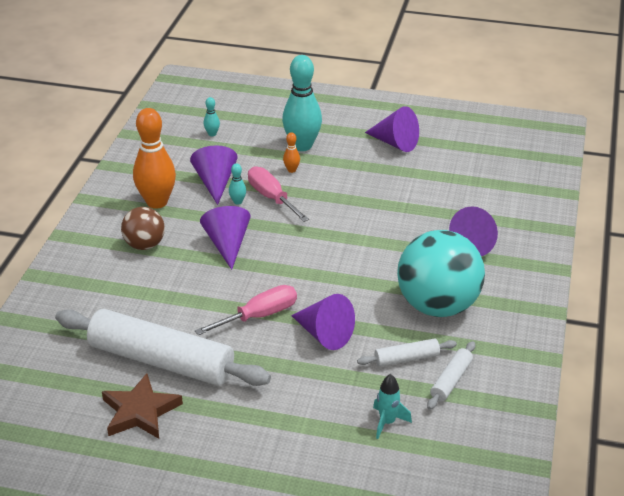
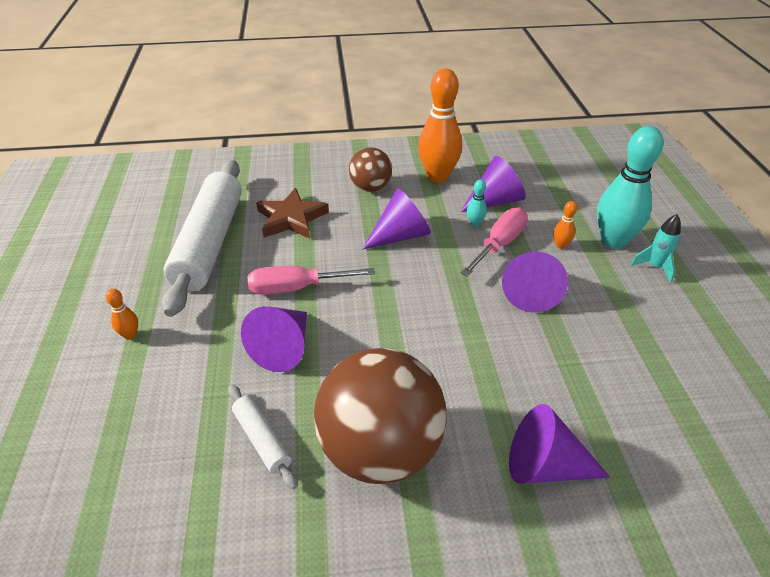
camera: 70 degrees right, 5 degrees up
brown star [102,373,183,439] -> brown star moved to [256,188,329,239]
pink screwdriver [195,285,297,335] -> pink screwdriver turned 135 degrees clockwise [248,266,375,295]
turquoise bowling pin [203,97,220,136] -> none
purple cone [365,106,419,152] -> purple cone moved to [502,251,568,312]
turquoise rocket [373,374,412,439] -> turquoise rocket moved to [631,214,681,283]
turquoise ball [397,230,485,317] -> brown ball [314,348,447,484]
white rolling pin [427,341,475,410] -> none
none -> orange bowling pin [106,289,138,340]

